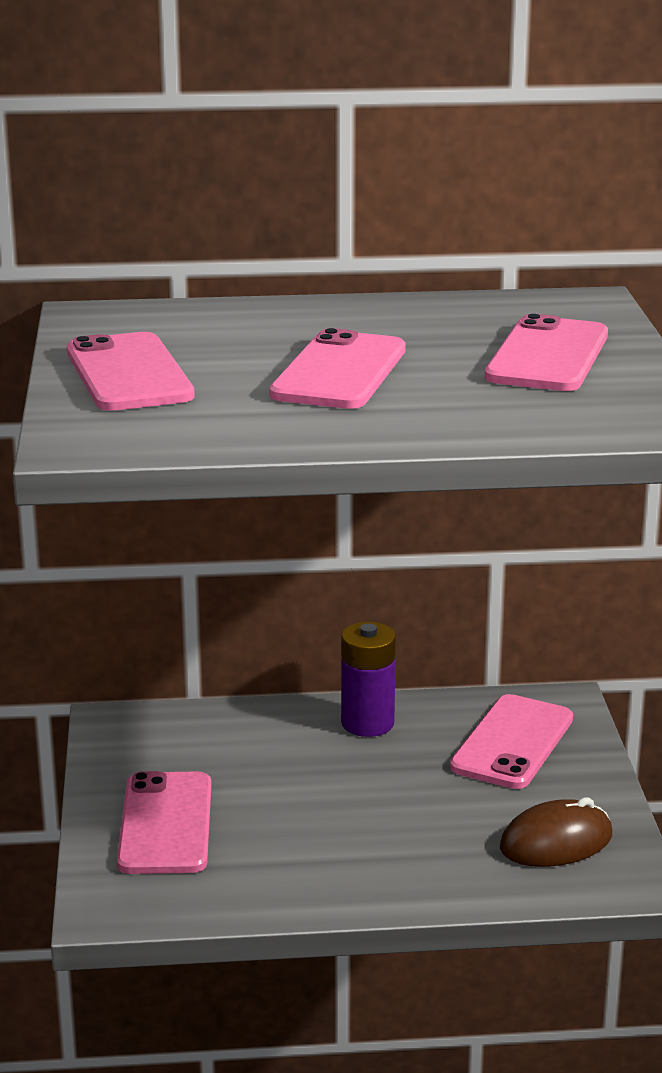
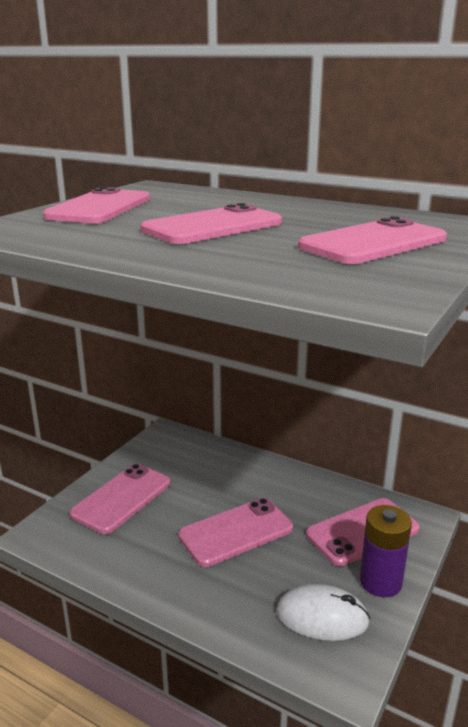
camera: 35 degrees right, 0 degrees up
purple battery [341,622,396,737] -> purple battery moved to [360,505,412,597]
brown mouse [500,797,612,867] -> white mouse [276,584,370,641]
none -> pink phone [178,498,293,567]

